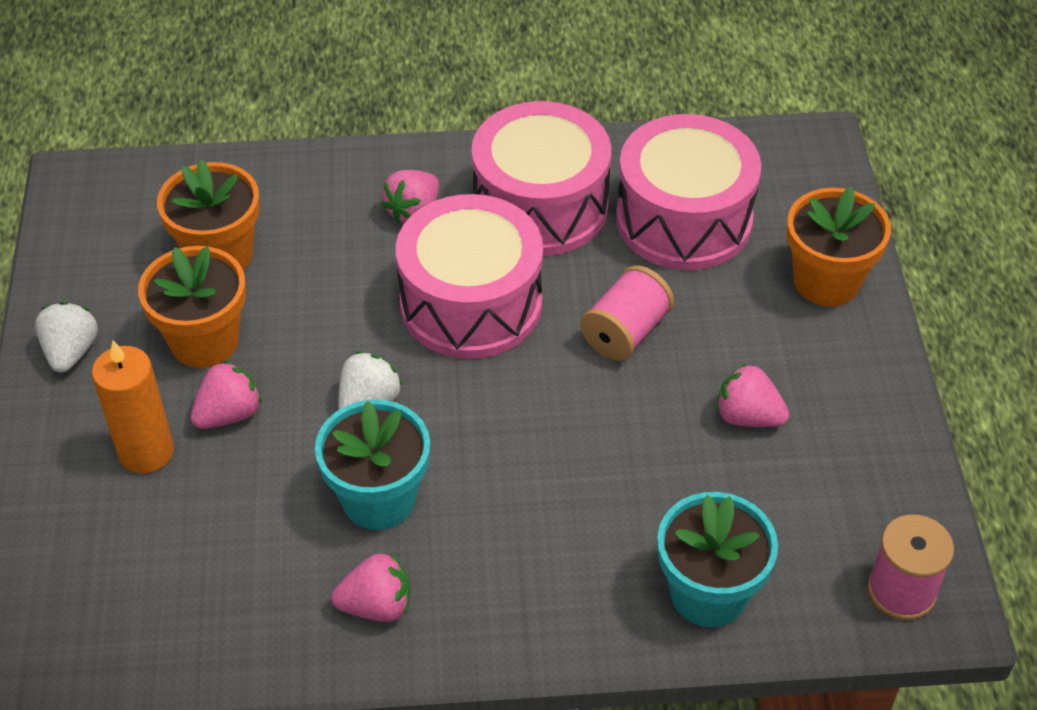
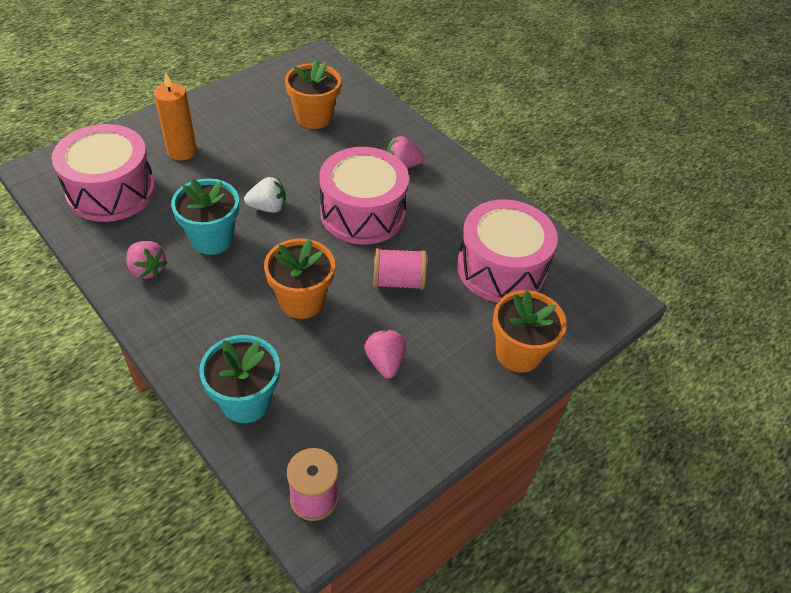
camera: 50 degrees right, 0 degrees up
white strawberry [35,302,98,373] -> none
orange flower pot [138,246,246,368] -> orange flower pot moved to [264,239,335,319]
pink strawberry [190,361,262,429] -> none
pink drum [471,101,611,256] -> pink drum moved to [51,124,155,222]

